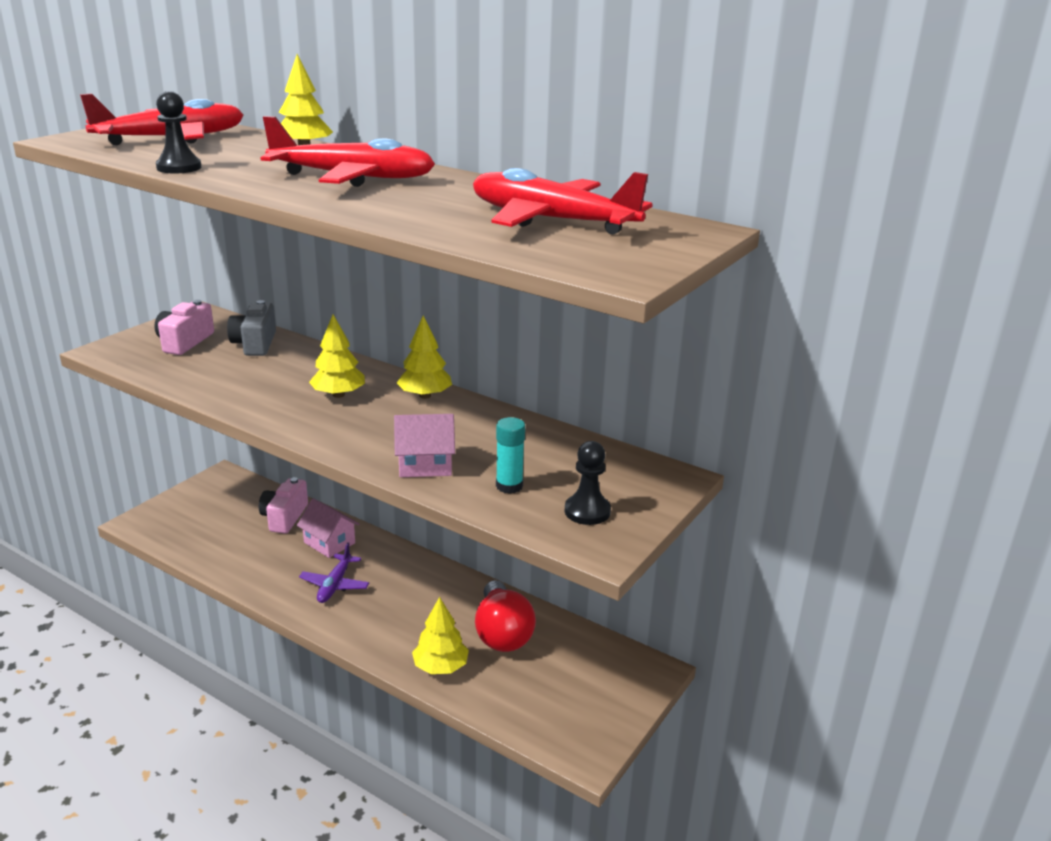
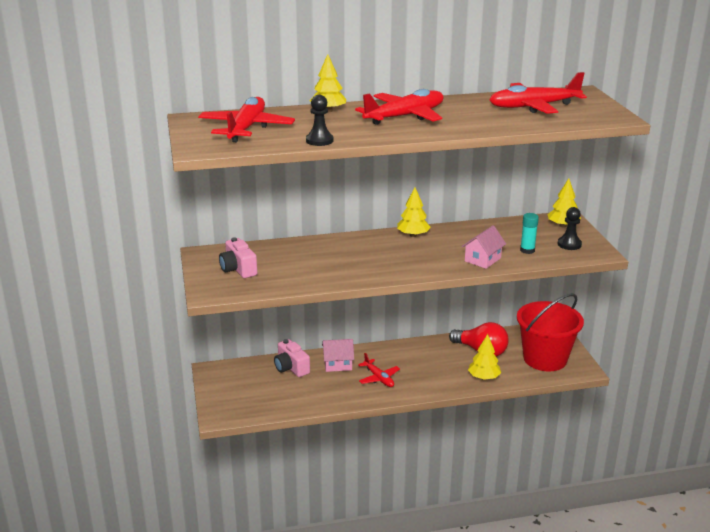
camera: 45 degrees left, 0 degrees up
grey camera [227,300,276,356] -> none
purple plane [299,542,369,603] -> red plane [358,353,400,387]
yellow tree [309,315,365,398] -> yellow tree moved to [548,178,581,228]
none -> red bucket [517,294,584,371]

